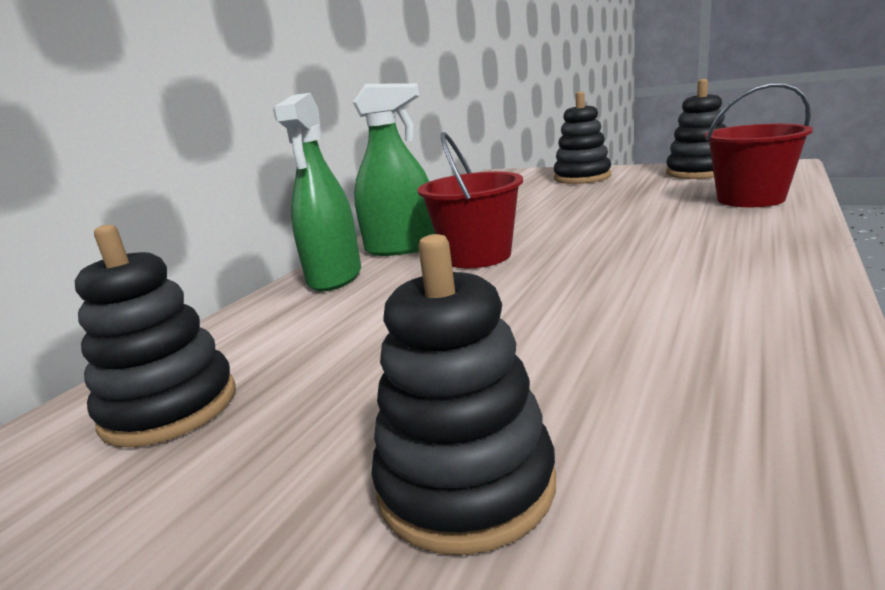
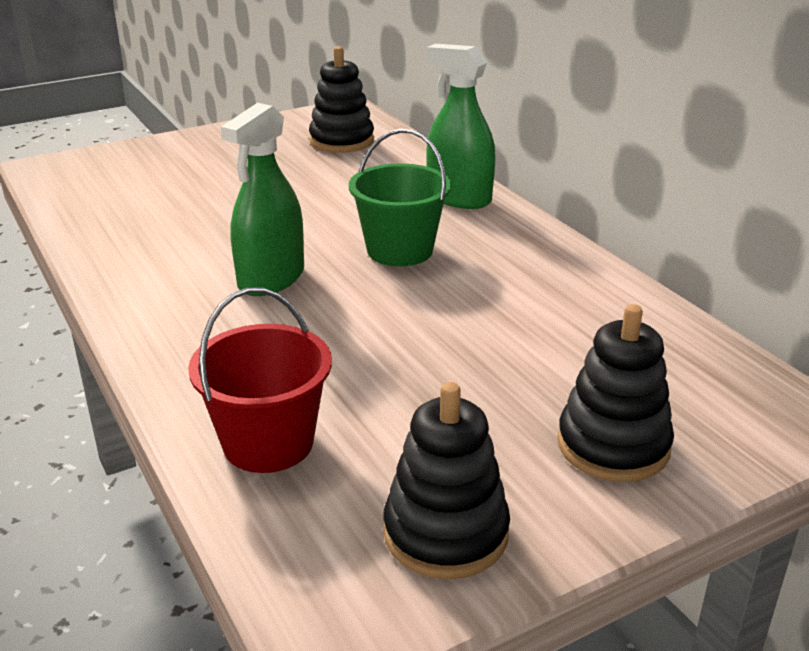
camera: 120 degrees right, 10 degrees up
green spray bottle [353,83,435,256] -> green spray bottle moved to [221,103,304,296]
black stacking toy [371,234,556,555] -> none
red bucket [418,132,523,268] -> green bucket [349,129,451,266]

